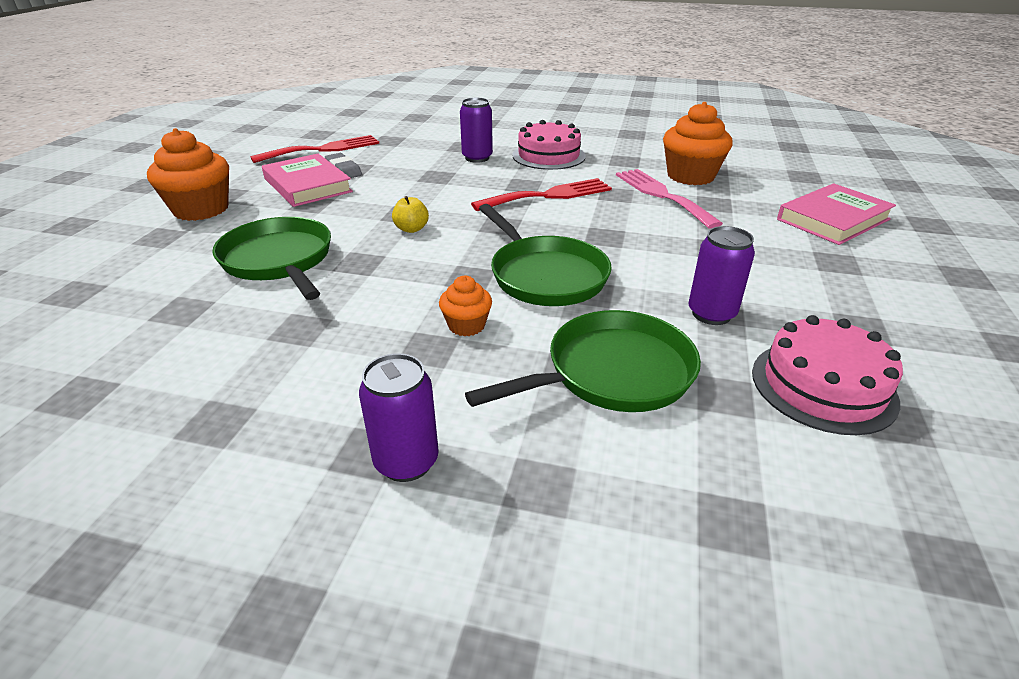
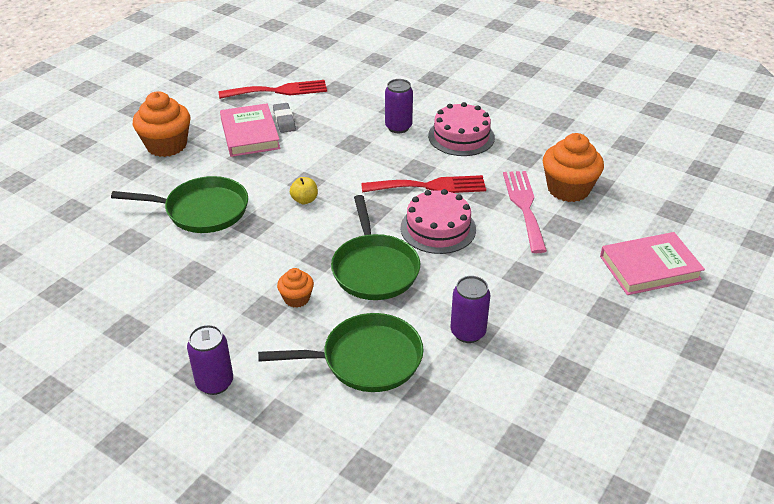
camera: 20 degrees right, 5 degrees up
green pan [212,217,331,300] -> green pan turned 105 degrees clockwise [111,176,248,233]
pink cake [752,315,903,435] -> pink cake moved to [401,189,476,254]

